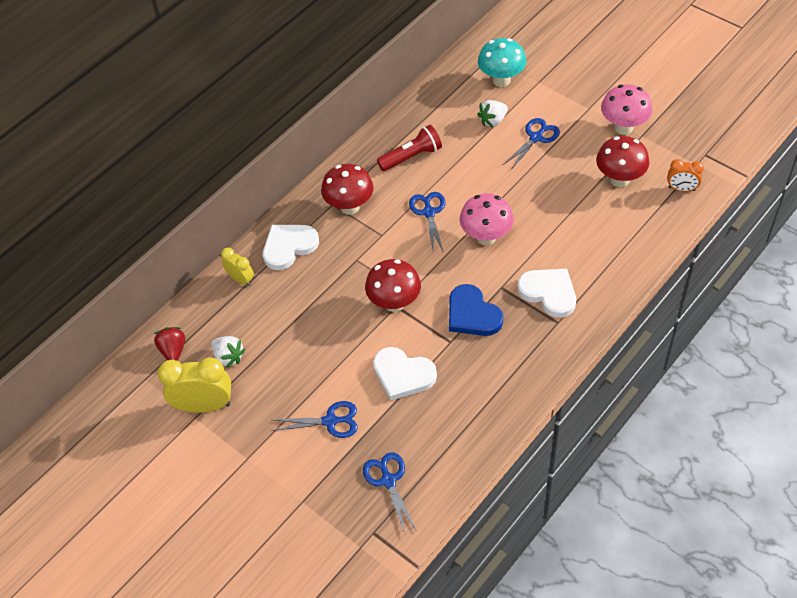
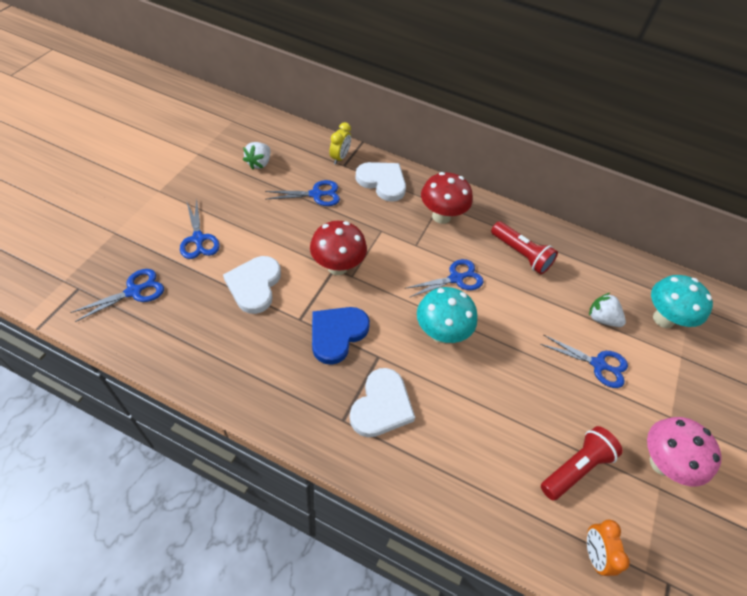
camera: 65 degrees right, 0 degrees up
red strawberry [154,327,185,361] -> none
yellow clock [158,357,231,413] -> none
pink mushroom [460,193,514,245] -> turquoise mushroom [417,287,477,343]
red mushroom [596,136,649,187] -> red flashlight [541,426,623,501]
none -> blue scissors [265,180,340,206]

